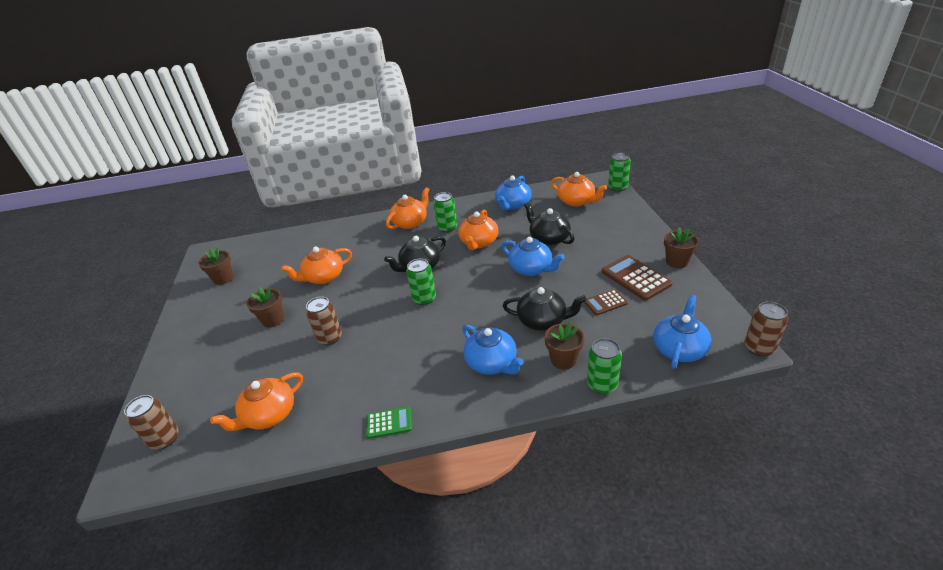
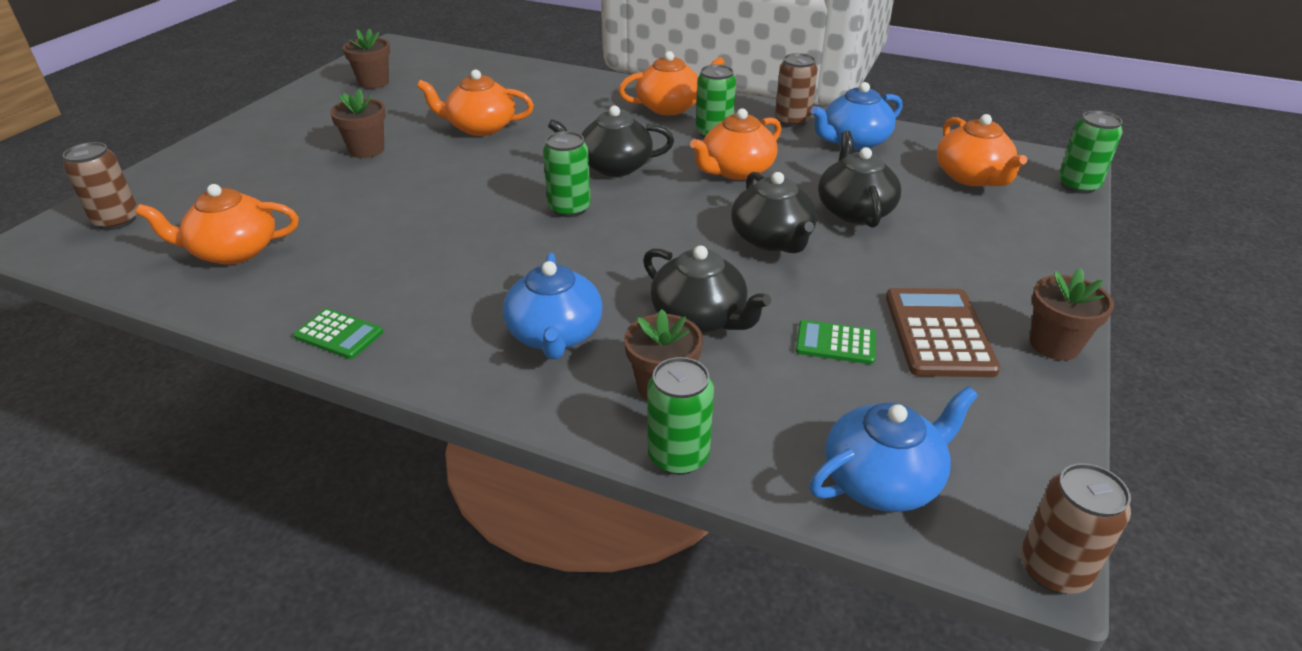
camera: 30 degrees right, 0 degrees up
brown can [306,297,342,345] -> brown can moved to [775,53,818,127]
blue teapot [502,237,565,276] -> black teapot [731,172,817,253]
brown calculator [584,289,628,315] -> green calculator [796,320,876,364]

